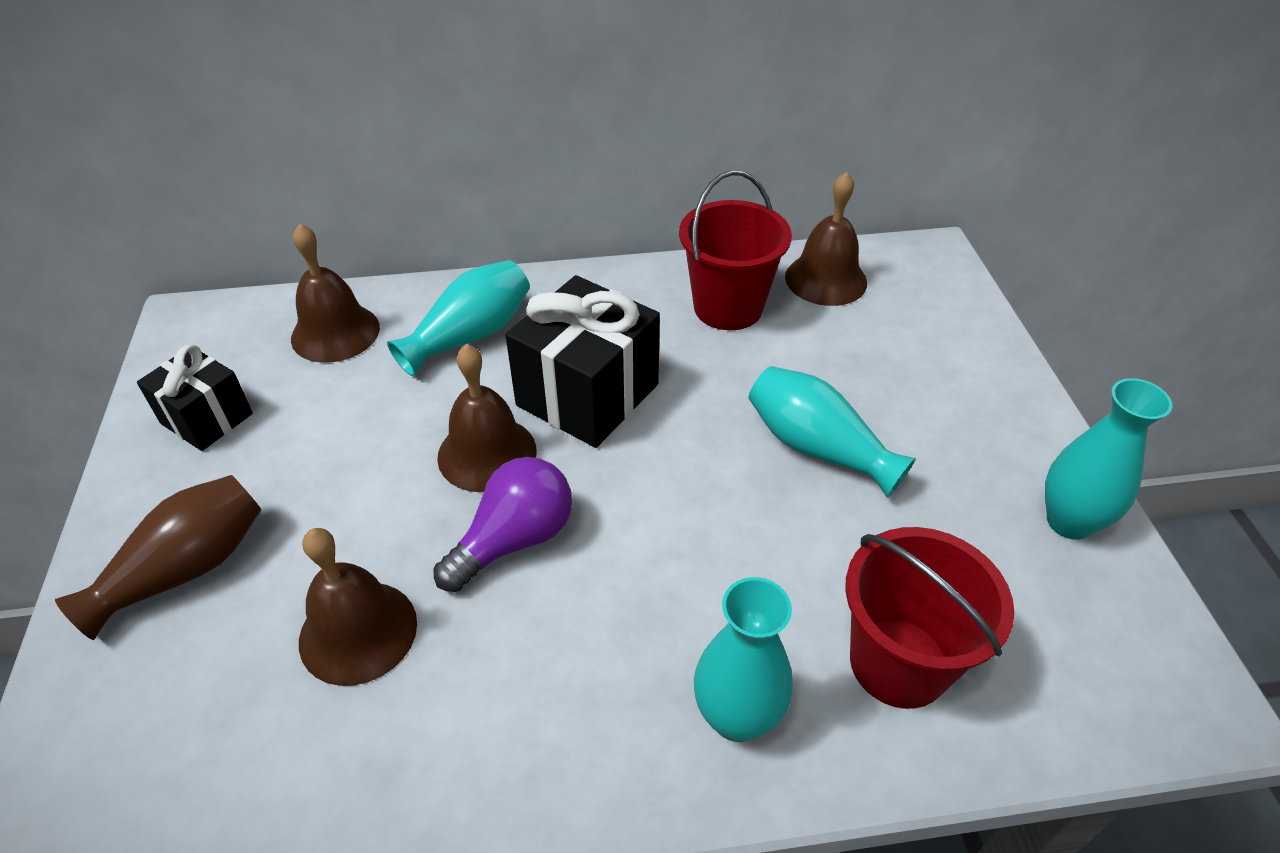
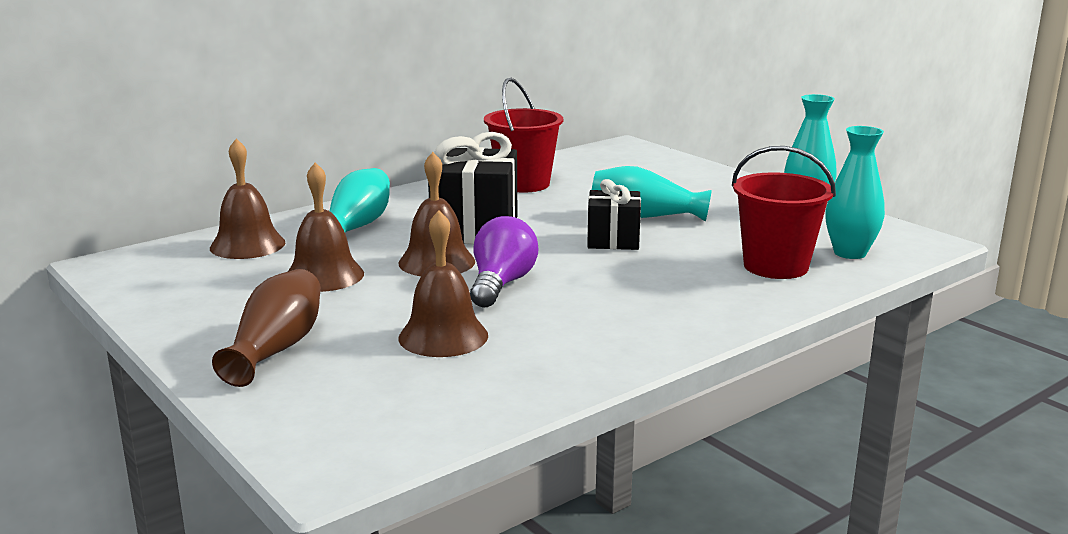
camera: 30 degrees left, 25 degrees down
black gift [137,344,253,451] -> black gift moved to [587,179,641,250]
turquoise vase [694,577,793,742] -> turquoise vase moved to [825,126,885,259]
brown bell [785,172,867,306] -> brown bell moved to [288,162,364,292]

